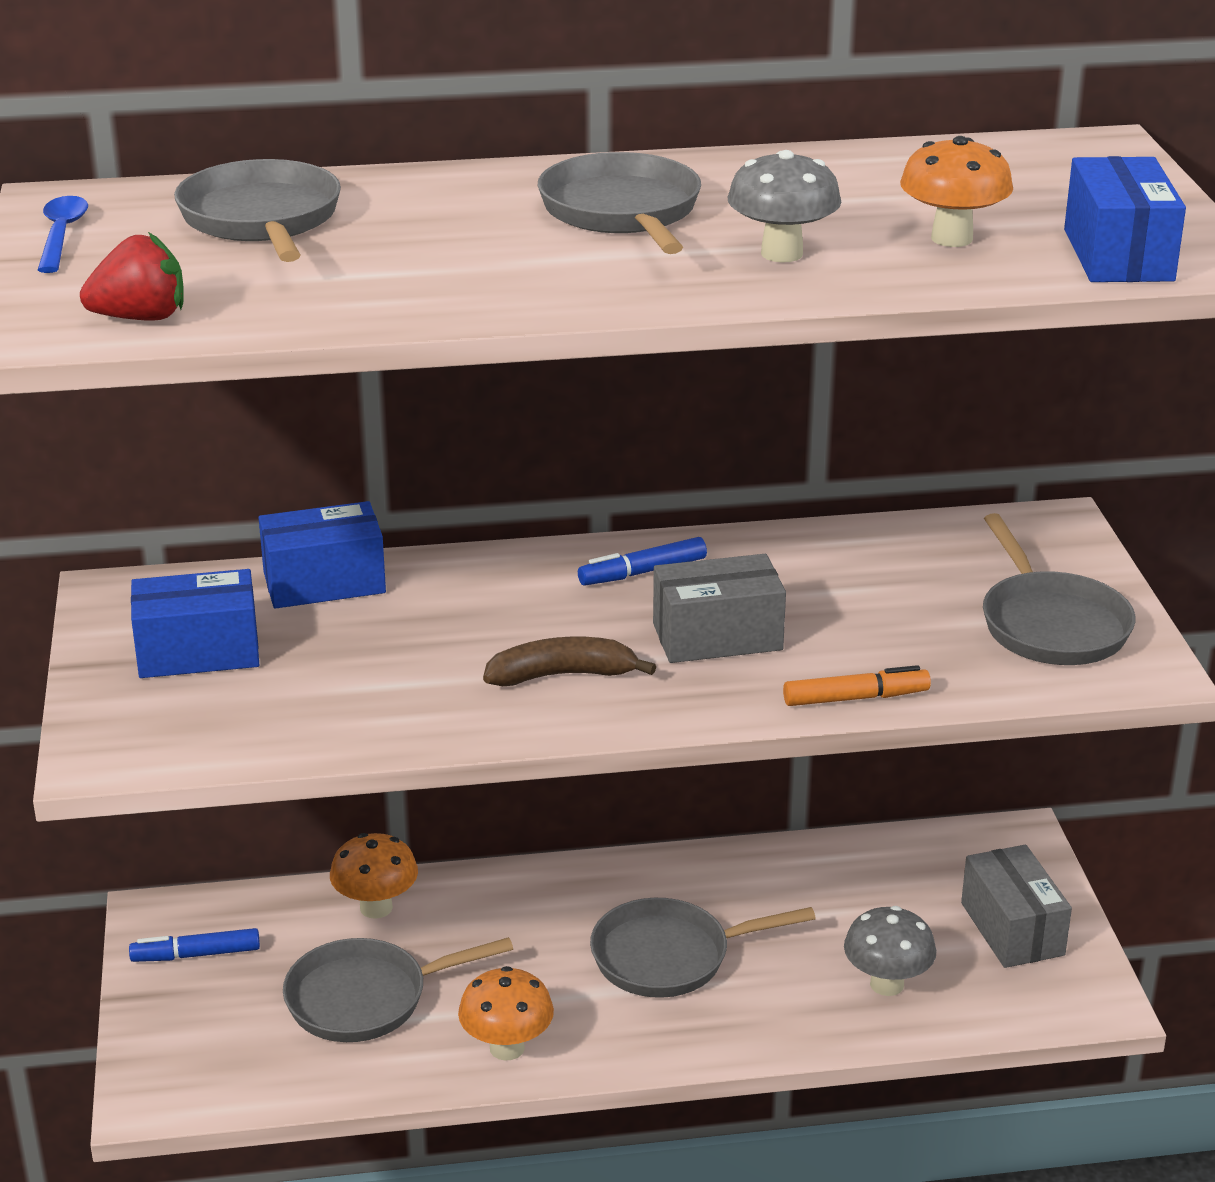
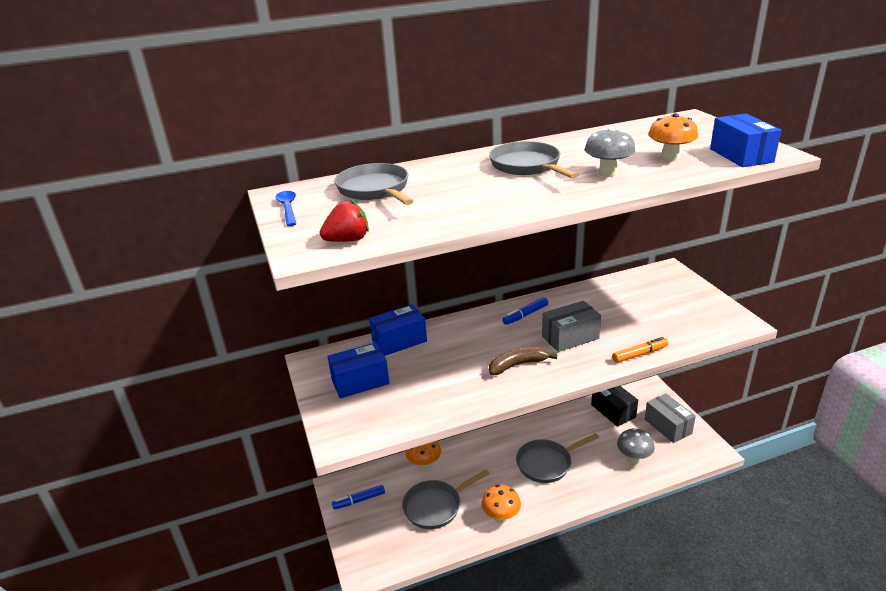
camera: 10 degrees left, 0 degrees up
grey pan [983,513,1135,665] -> none
none -> black box [591,386,638,427]

